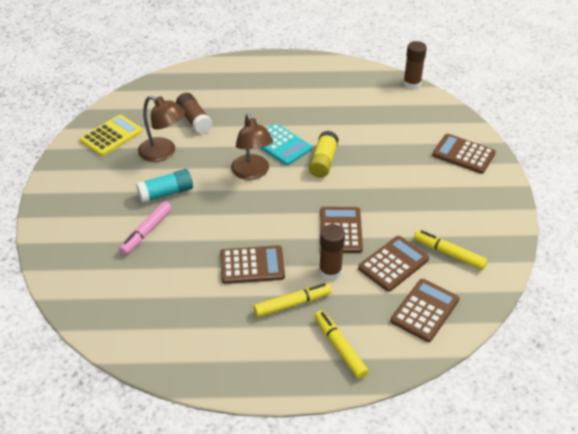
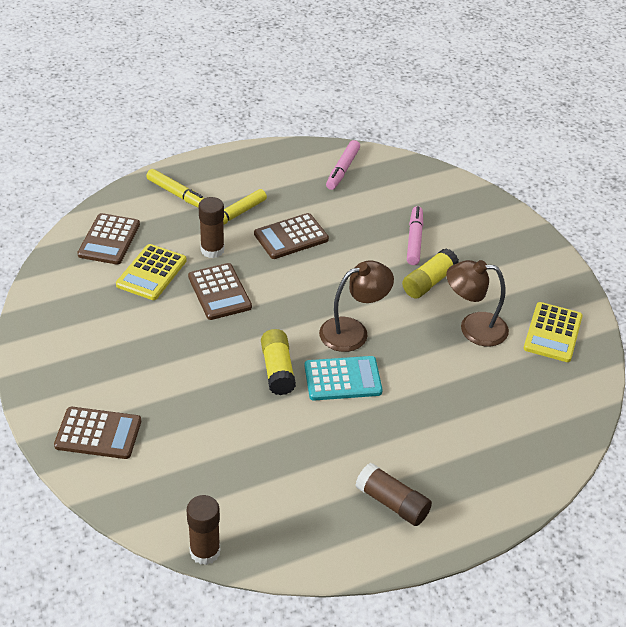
camera: 155 degrees right, 0 degrees up
turquoise glue stick [136,169,193,203] -> yellow glue stick [402,248,459,299]
brown glue stick [176,93,212,134] -> brown glue stick moved to [356,463,432,526]
brown lamp [231,113,273,180] -> brown lamp turned 105 degrees clockwise [319,260,394,352]
turquoise calculator [260,123,312,165] -> turquoise calculator turned 150 degrees clockwise [304,356,383,400]
brown calculator [358,236,429,292] -> yellow calculator [116,244,187,300]
yellow marker [414,230,487,270] -> none
none -> pink marker [326,140,360,190]

